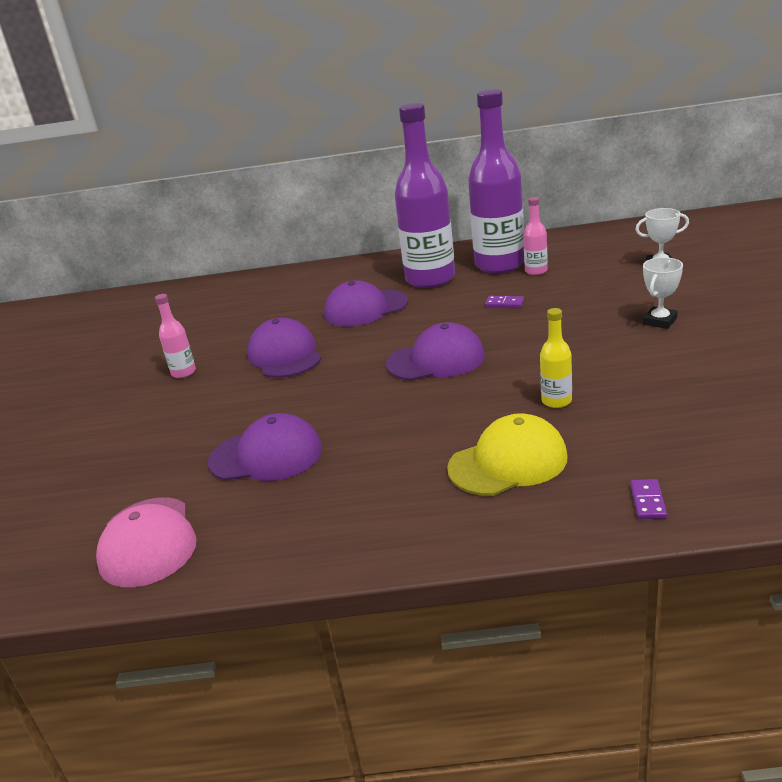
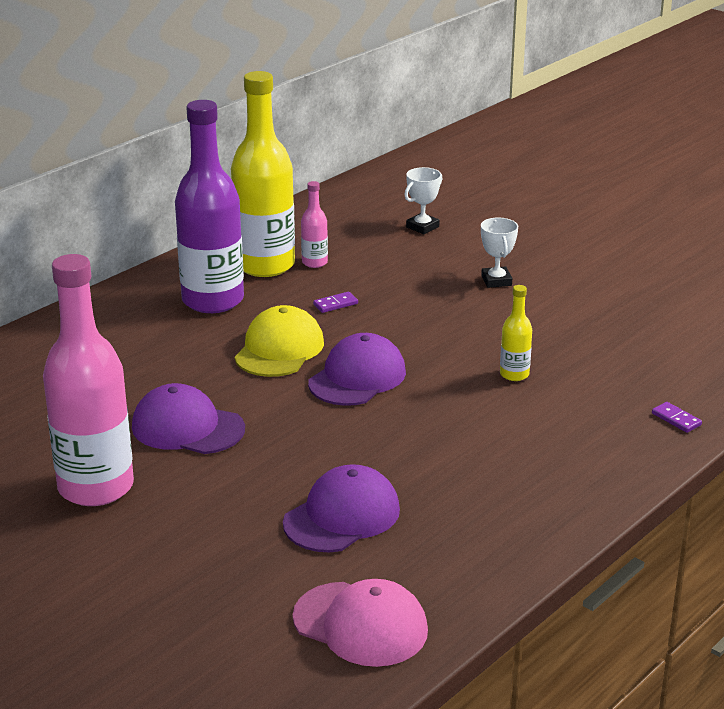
camera: 50 degrees left, 0 degrees up
pink bottle [155,294,196,378] -> pink bottle [43,254,134,506], size x2.29
purple cap [324,280,408,327] -> none
yellow cap [447,413,568,496] -> yellow cap moved to [235,305,324,377]
purple bottle [468,89,524,273] -> yellow bottle [231,71,295,277]

